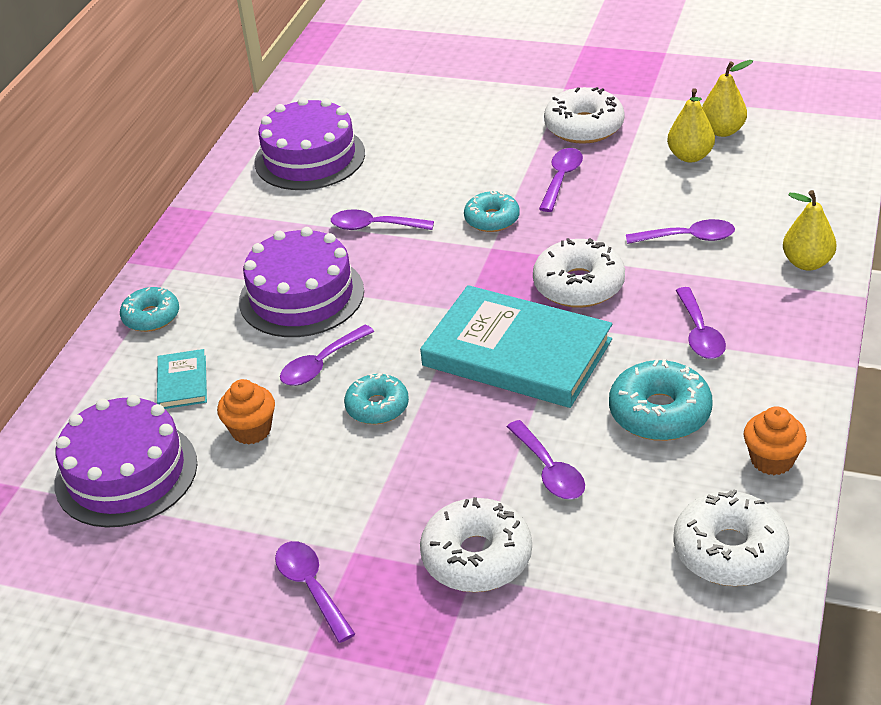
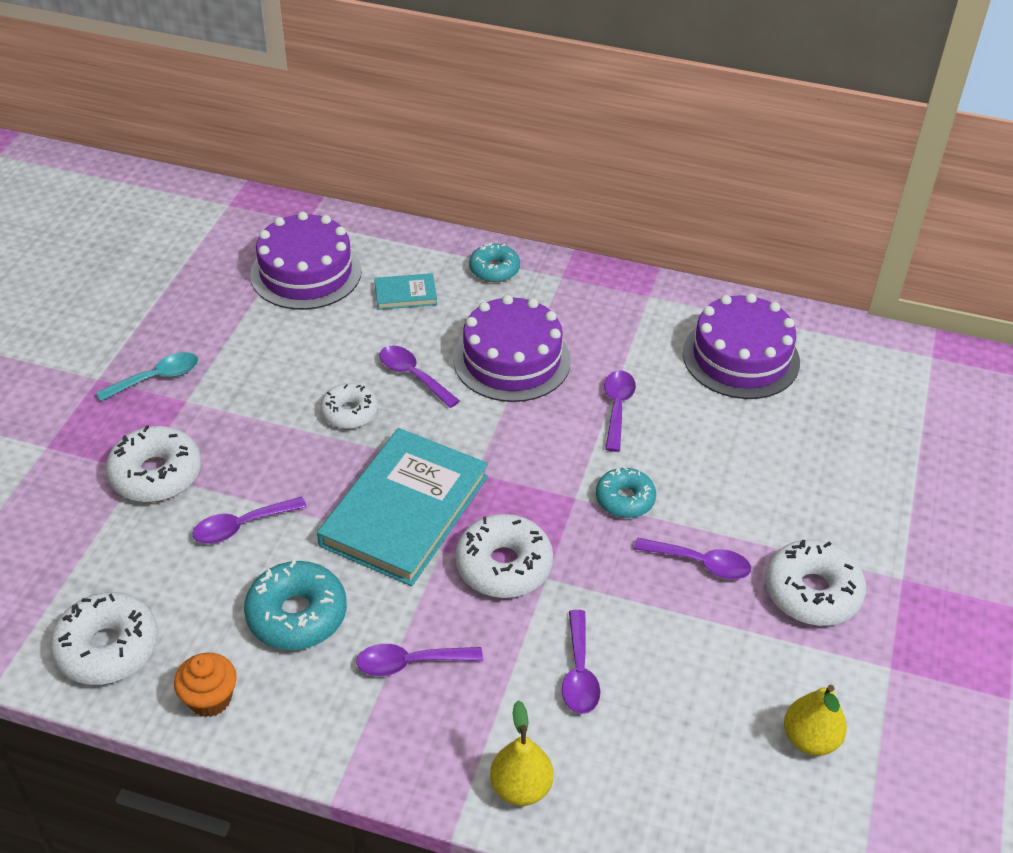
camera: 85 degrees right, 5 degrees up
orange cupcake [217,379,275,445] -> none
purple spoon [275,541,355,643] -> turquoise spoon [96,352,198,402]
turquoise donut [344,373,409,424] -> white donut [320,383,378,429]
yellow pear [667,88,715,162] -> none

